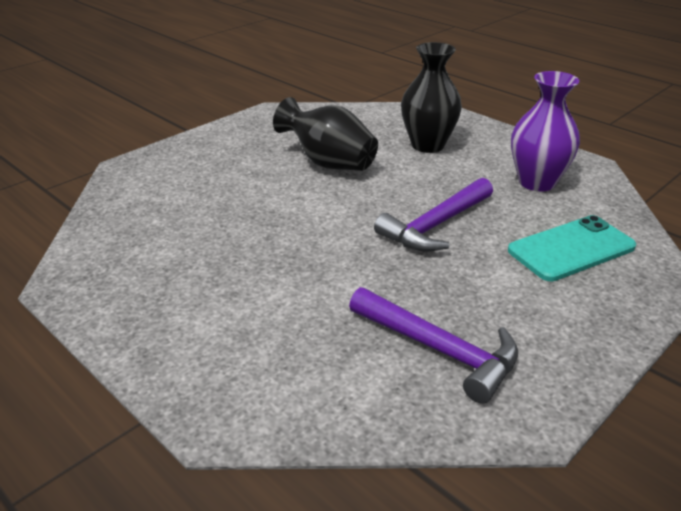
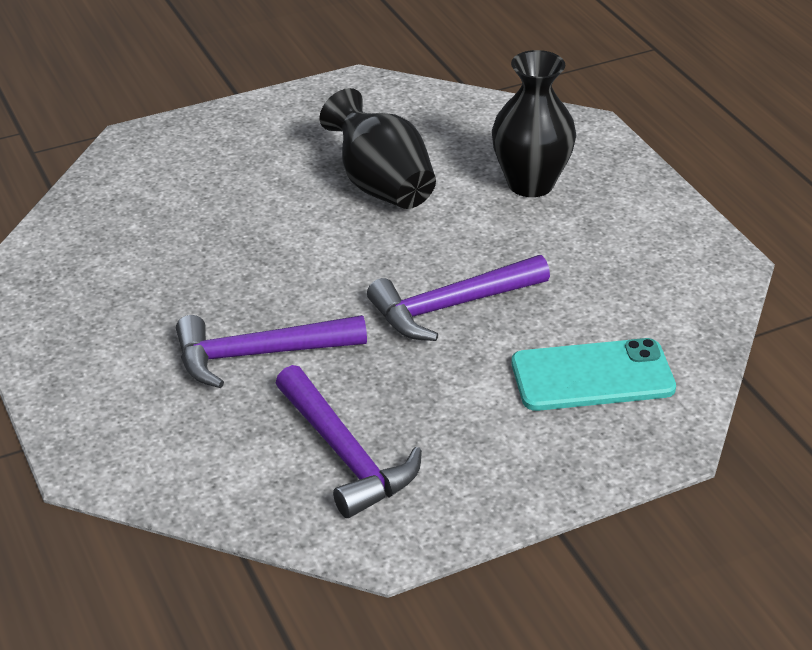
camera: 20 degrees right, 5 degrees up
purple vase [511,71,580,191] -> none
none -> purple hammer [176,315,367,388]

